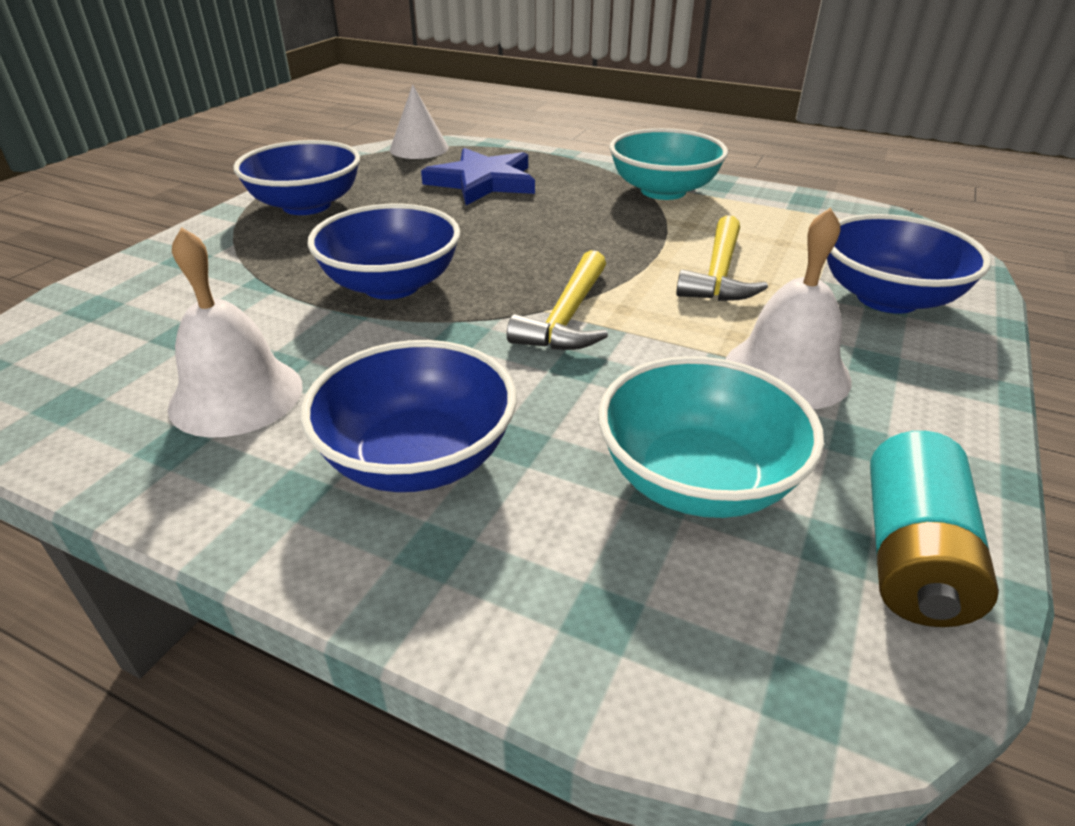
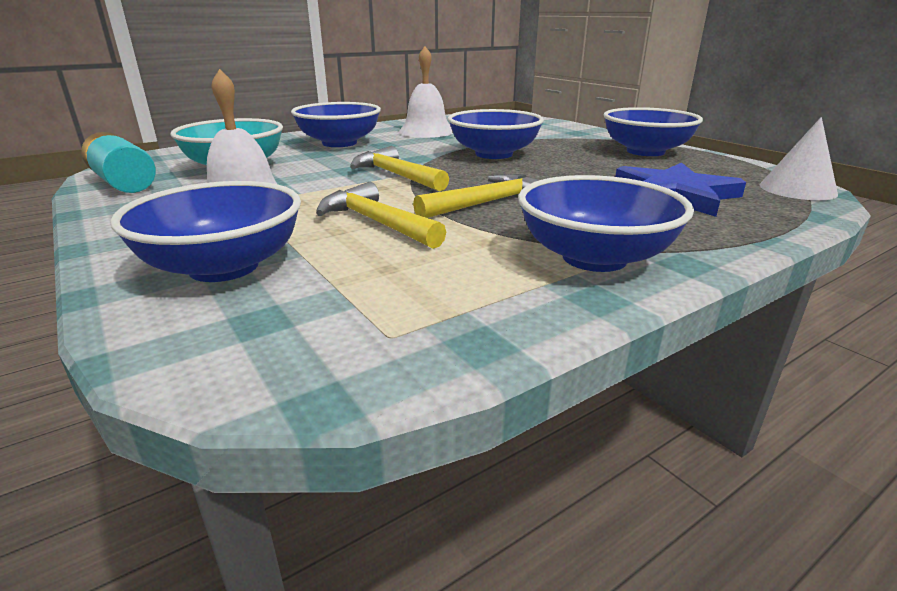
camera: 120 degrees right, 10 degrees down
turquoise bowl [609,128,728,200] -> blue bowl [518,175,694,272]
none -> yellow hammer [413,174,540,218]

